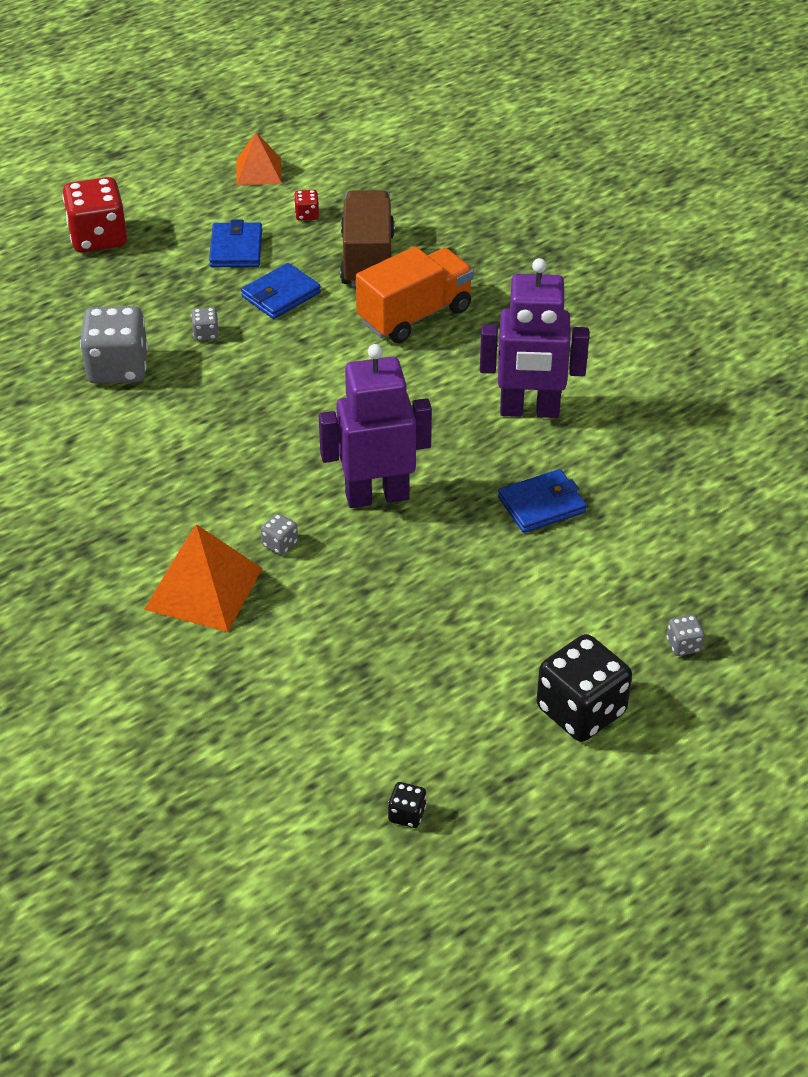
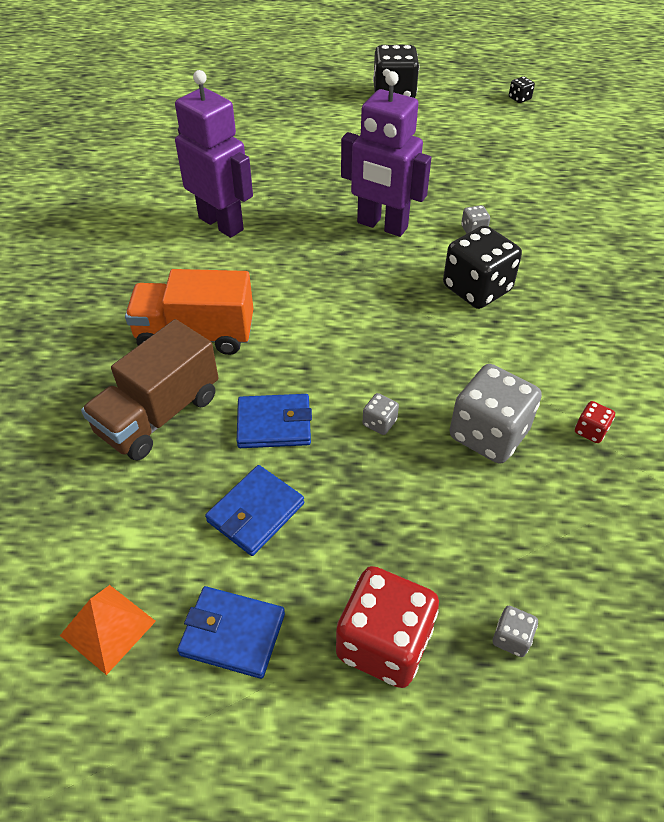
camera: 140 degrees left, 5 degrees up
orange pyramid [144,524,263,632] -> none
red dice [294,190,319,221] -> red dice moved to [575,401,615,443]
blue wallet [498,469,587,533] -> blue wallet moved to [177,586,285,679]
grey dice [666,615,704,656] -> grey dice moved to [493,606,538,657]
none -> black dice [443,225,522,309]

